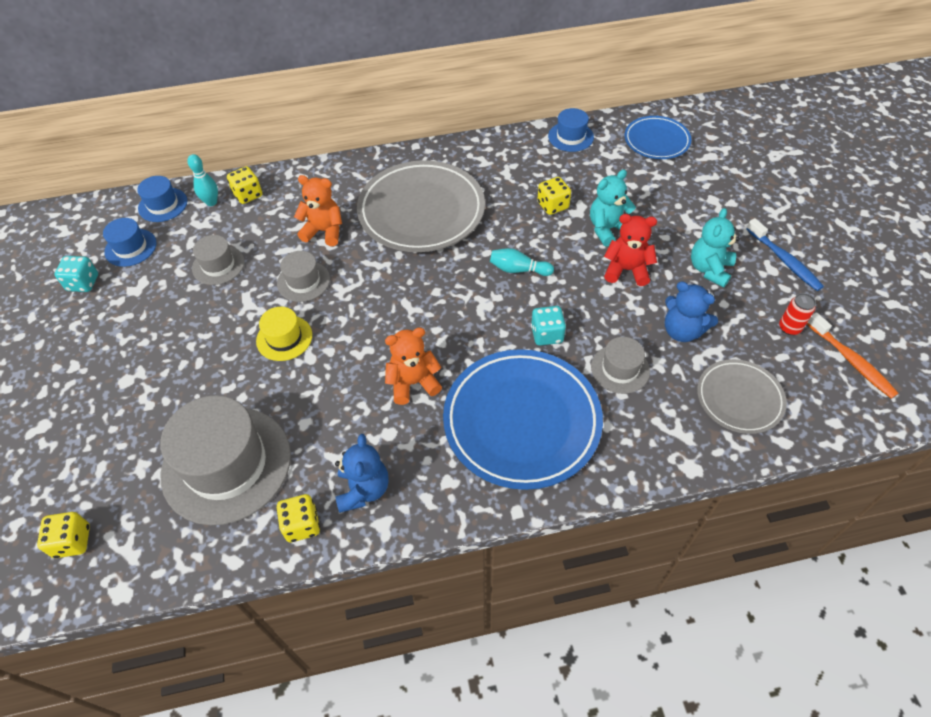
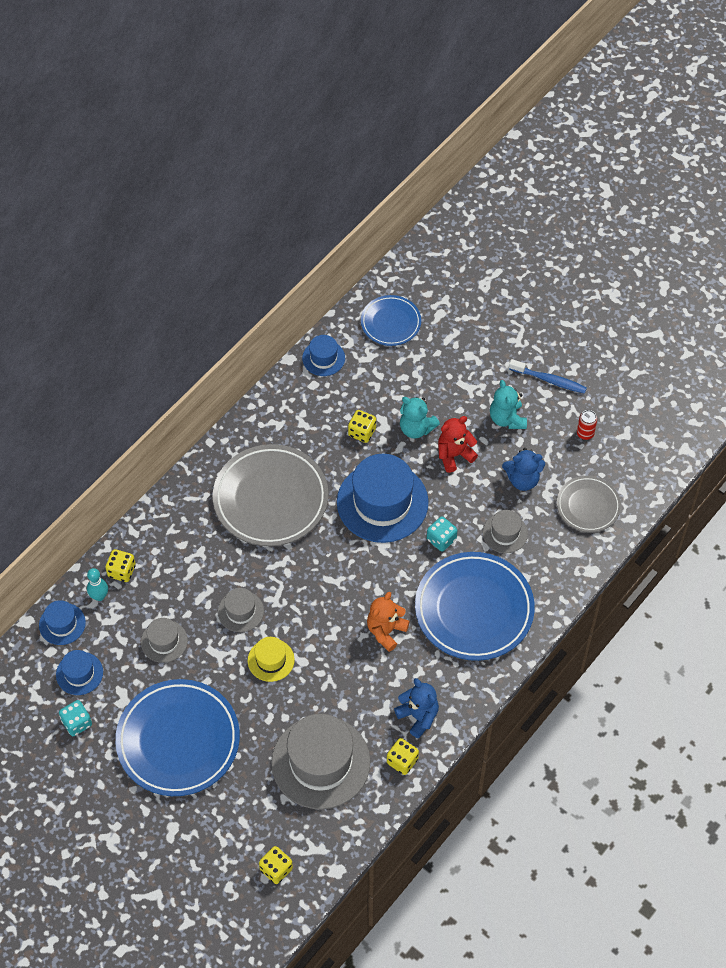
camera: 40 degrees left, 5 degrees up
orange teddy bear [294,175,342,246] -> none
turquoise bowling pin [490,248,554,276] -> blue hat [337,454,429,543]
turquoise teddy bear [590,169,636,247] -> turquoise teddy bear turned 75 degrees counterclockwise [400,397,440,439]
orange toothbrush [807,312,898,398] -> none
none -> blue plate [115,679,240,796]

